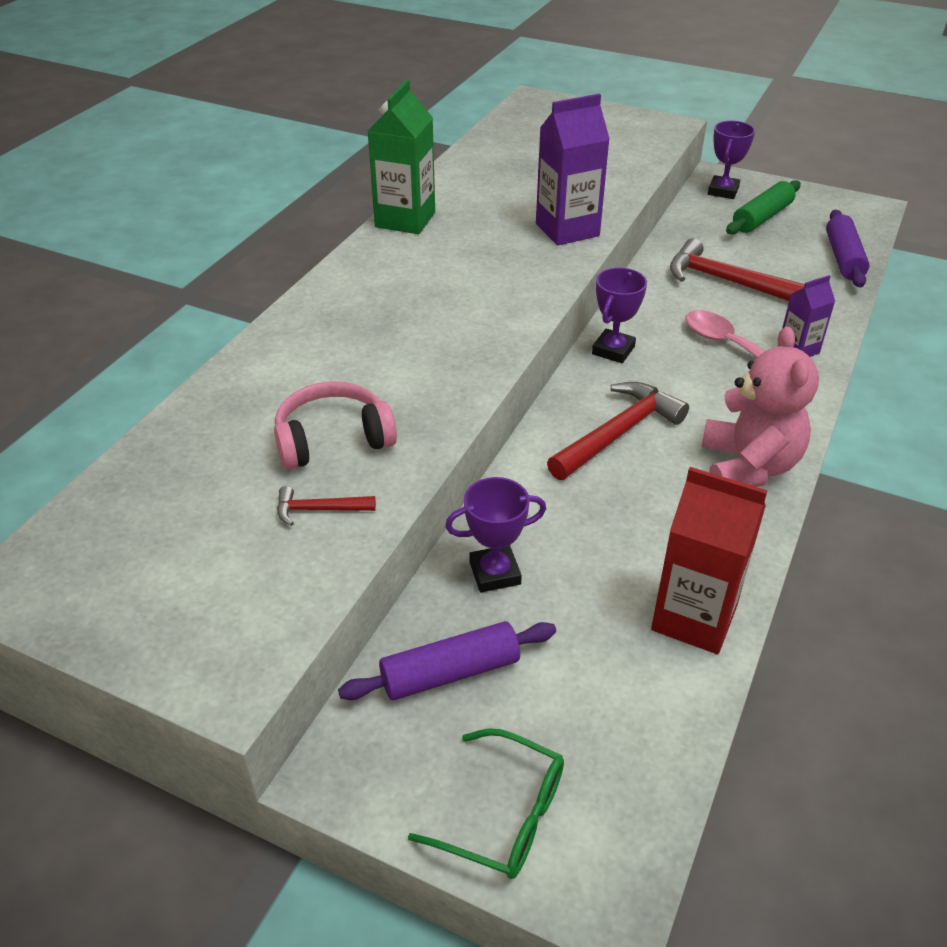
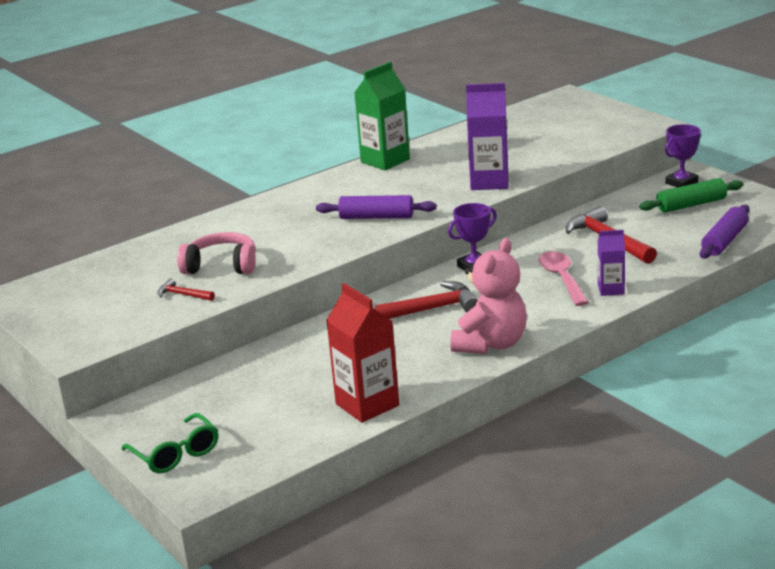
camera: 30 degrees right, 15 degrees down
purple rolling pin [338,621,556,700] -> purple rolling pin moved to [316,195,437,219]
purple trophy [445,477,546,592] -> none

